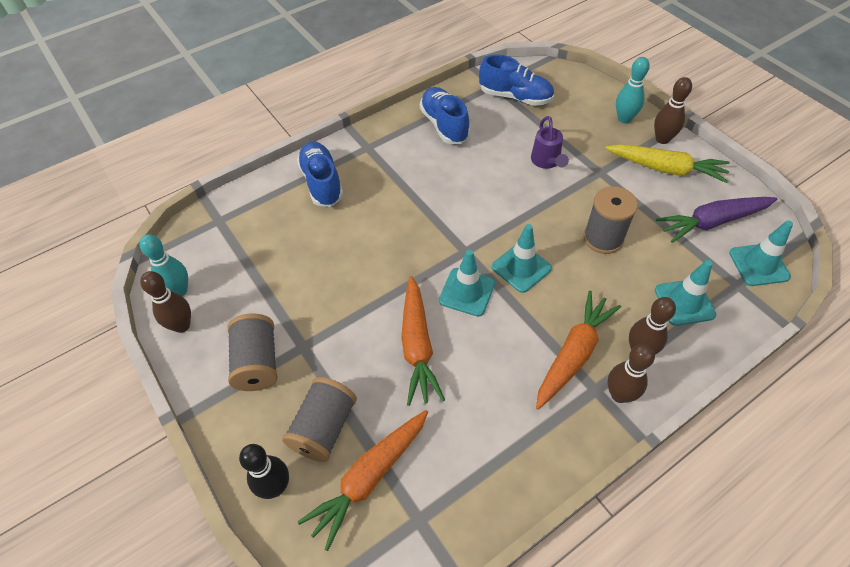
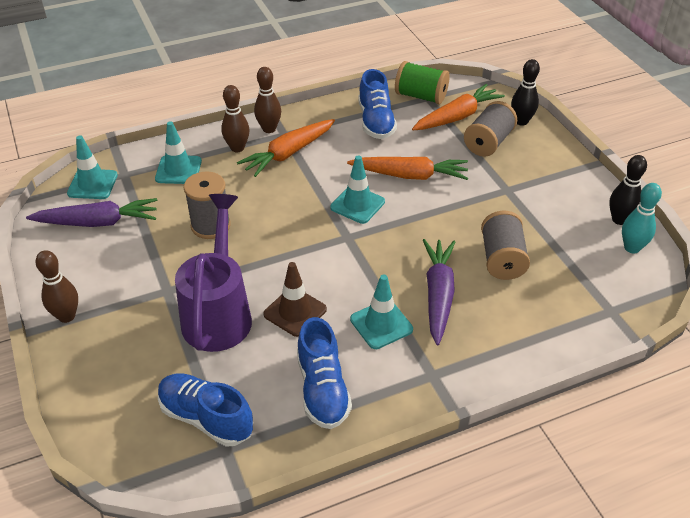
camera: 170 degrees left, 10 degrees down
brown bowling pin [140,271,191,333] -> black bowling pin [609,155,647,225]
grey spool [228,313,278,391] -> grey spool moved to [481,211,530,280]
blue shoe [297,141,343,207] -> blue shoe moved to [358,69,397,139]
orange carrot [401,276,445,406] -> orange carrot turned 90 degrees clockwise [347,157,468,180]
turquoise traffic cone [492,224,552,293] -> turquoise traffic cone moved to [350,274,413,349]
purple watering can [531,116,569,169] -> purple watering can [175,194,252,352], size x1.96
yellow carrot [605,144,730,183] -> none
turquoise bowling pin [616,57,650,123] -> none
none -> brown traffic cone [263,262,327,337]
none -> green spool [395,61,450,104]
none -> purple carrot [423,239,455,345]

